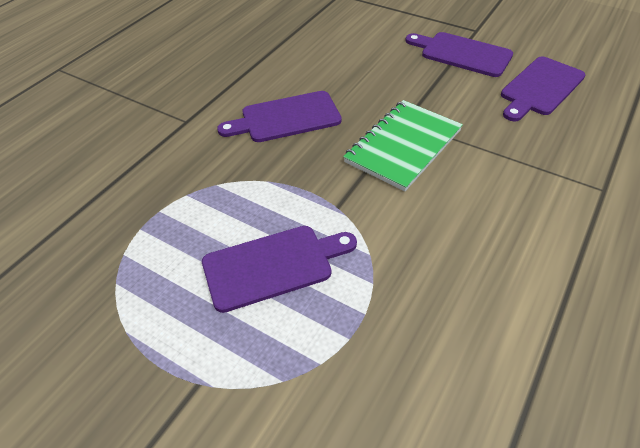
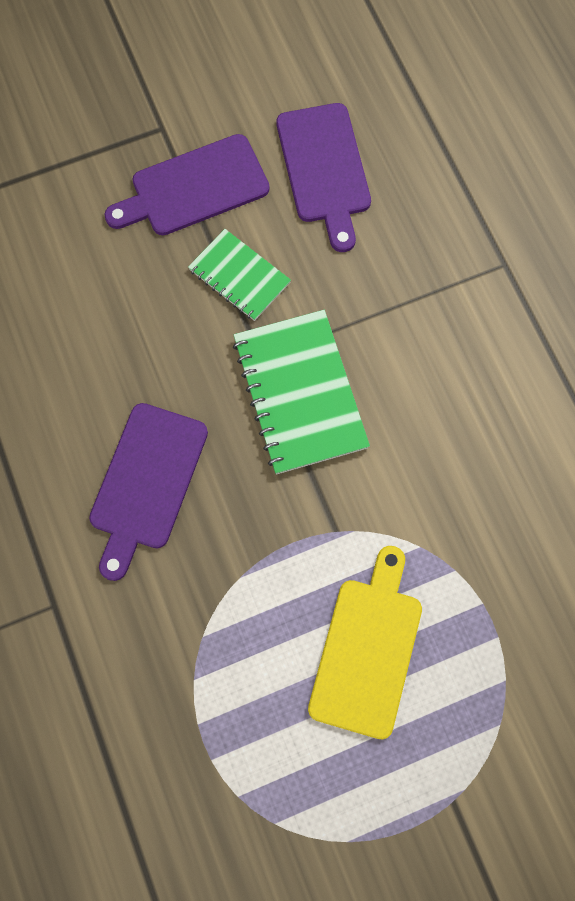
camera: 55 degrees left, 25 degrees up
purple cutting board [202,226,357,313] -> yellow cutting board [308,546,422,739]
none -> green notebook [188,229,291,321]

